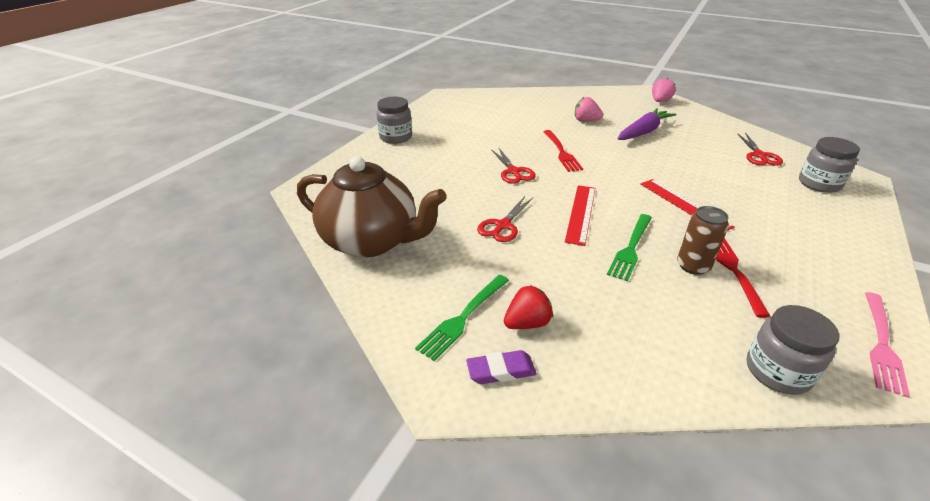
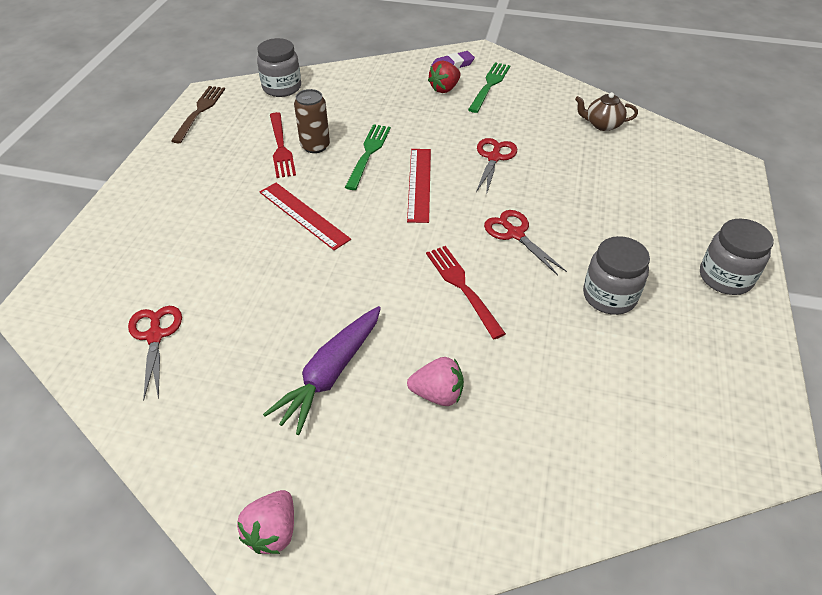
camera: 165 degrees right, 10 degrees up
brown teapot [297,156,447,257] -> brown teapot [575,92,638,131], size x0.42
grey jar [799,137,860,193] -> grey jar moved to [583,236,650,315]
pink fork [865,292,910,398] -> brown fork [171,86,225,143]

